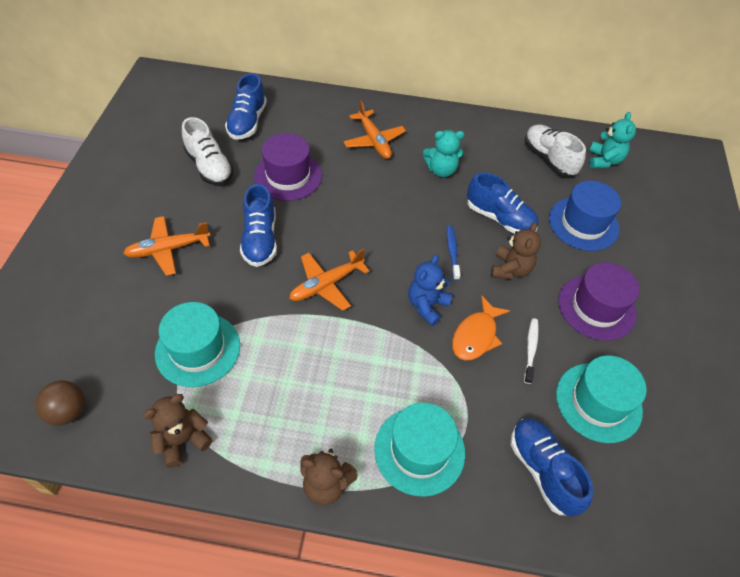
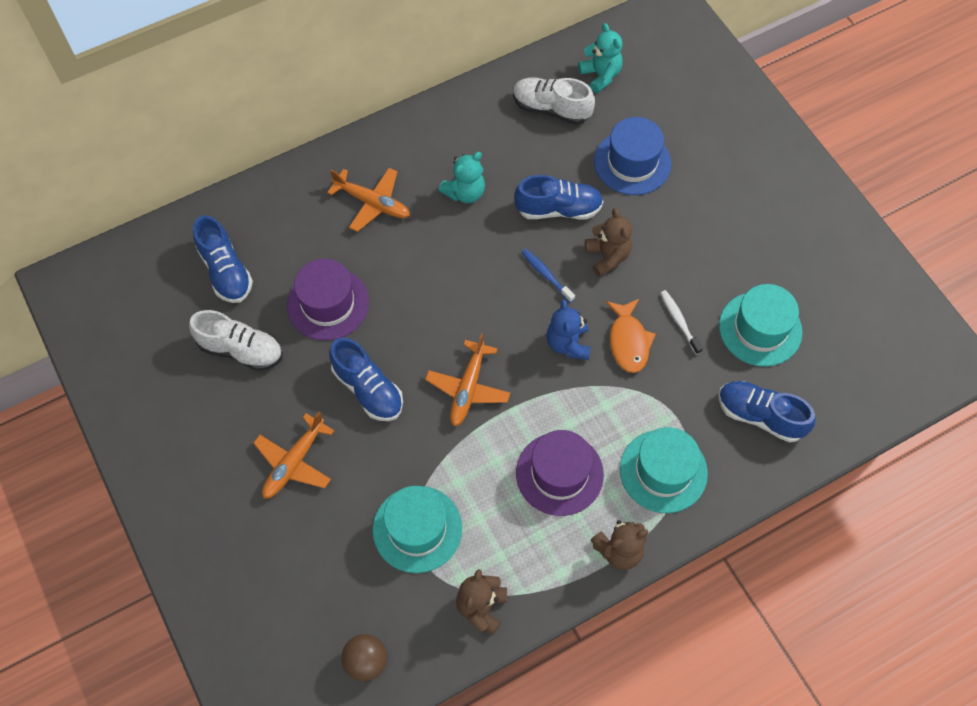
camera: 35 degrees left, 10 degrees up
purple hat [558,262,640,341] -> purple hat moved to [516,430,604,516]

